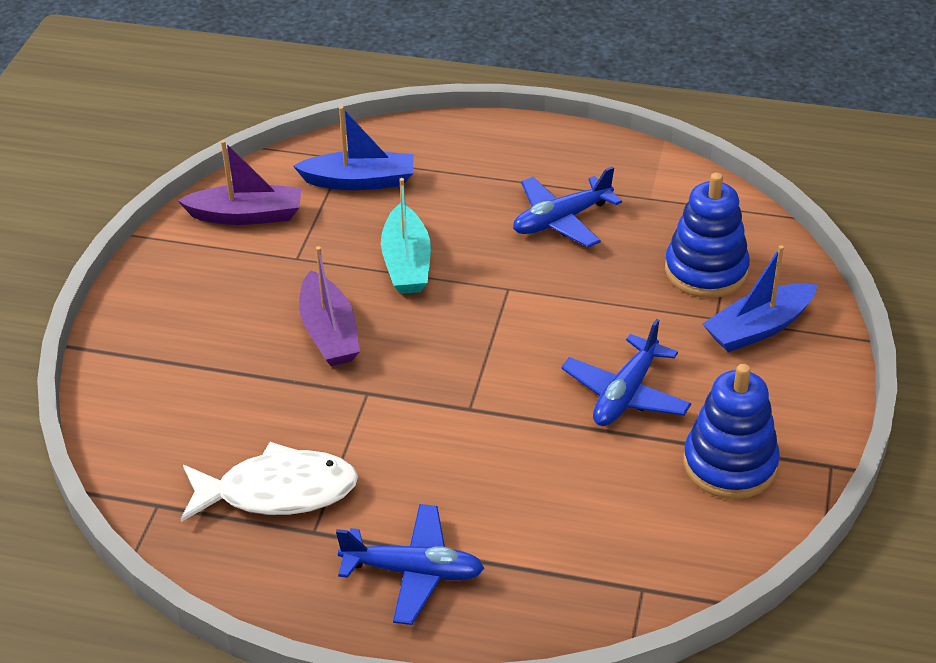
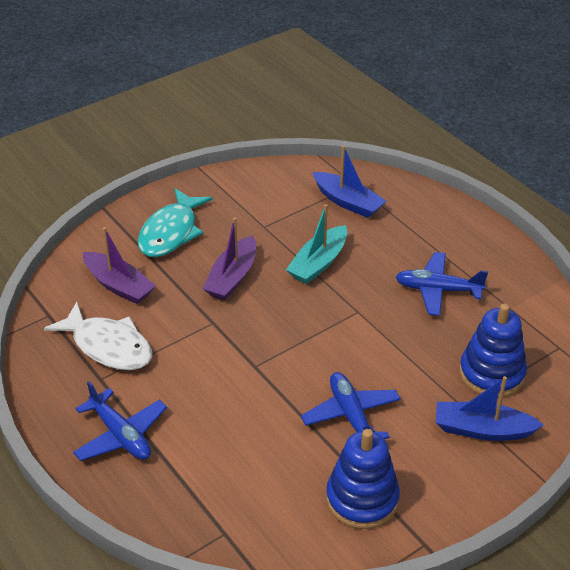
camera: 40 degrees right, 0 degrees up
purple boat [177,140,301,225] -> purple boat moved to [83,227,156,304]
blue plane [561,319,691,426] -> blue plane turned 90 degrees clockwise [301,372,401,439]
none -> turquoise fish [138,188,212,257]

